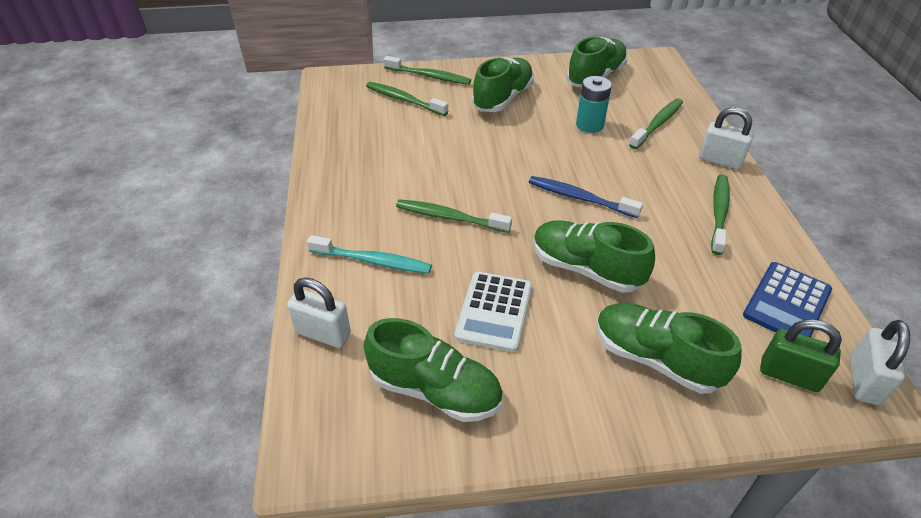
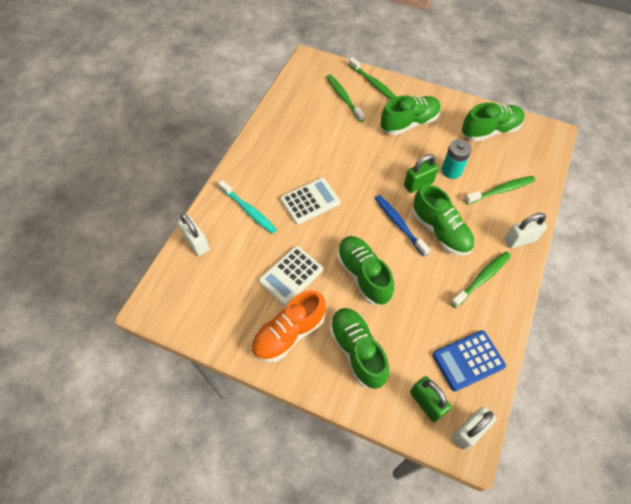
camera: 30 degrees right, 15 degrees up
green shoe [364,318,503,422] -> green shoe moved to [412,185,475,256]
green toothbrush [396,199,512,233] -> white calculator [280,178,340,225]
white padlock [699,107,754,169] -> white padlock turned 75 degrees counterclockwise [504,213,547,248]
none -> orange shoe [251,290,326,362]
none -> green padlock [404,154,439,193]

